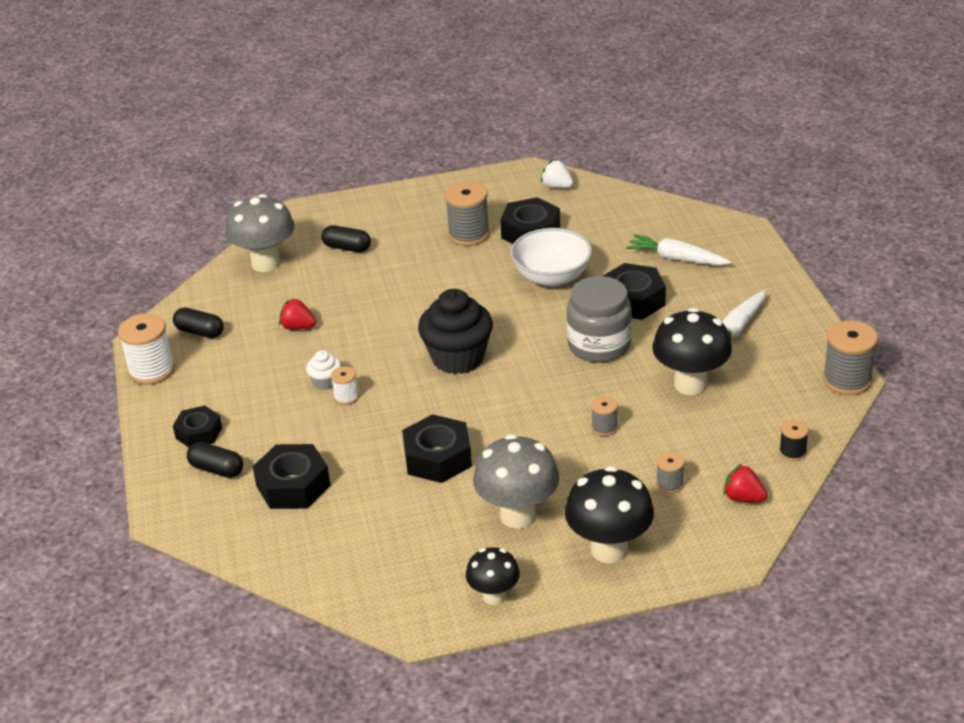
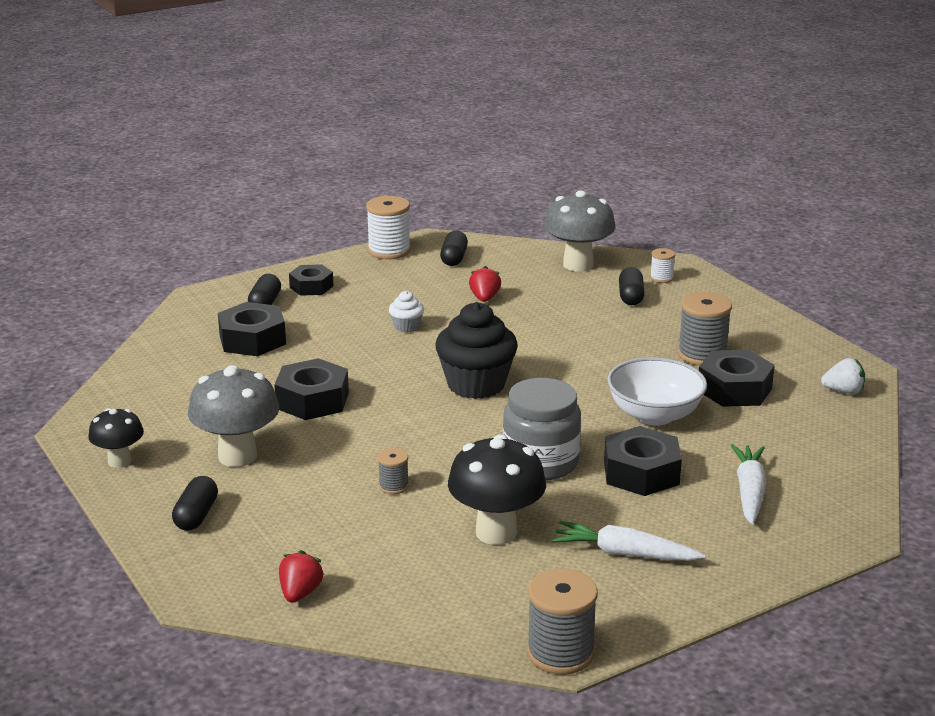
camera: 70 degrees right, 10 degrees down
white spool [331,367,359,405] -> white spool moved to [650,248,675,283]
white strawberry [541,160,574,188] -> white strawberry turned 75 degrees clockwise [821,358,865,394]
black mushroom [565,466,654,564] -> black capsule [172,476,218,531]
grey spool [656,452,684,494] -> none
black spool [779,420,809,461] -> none

